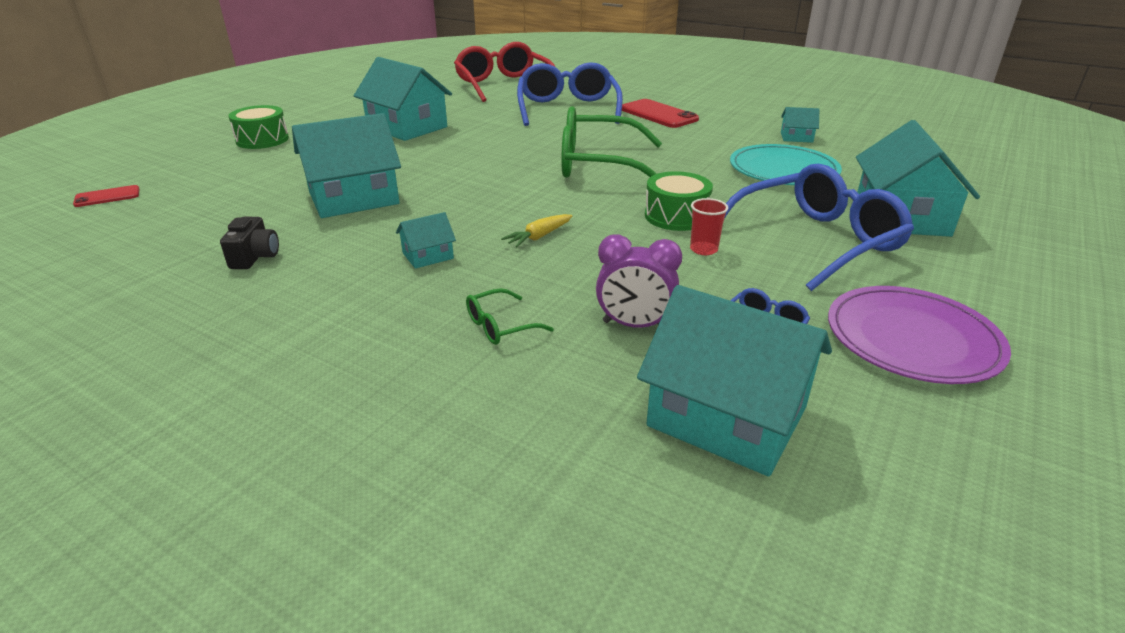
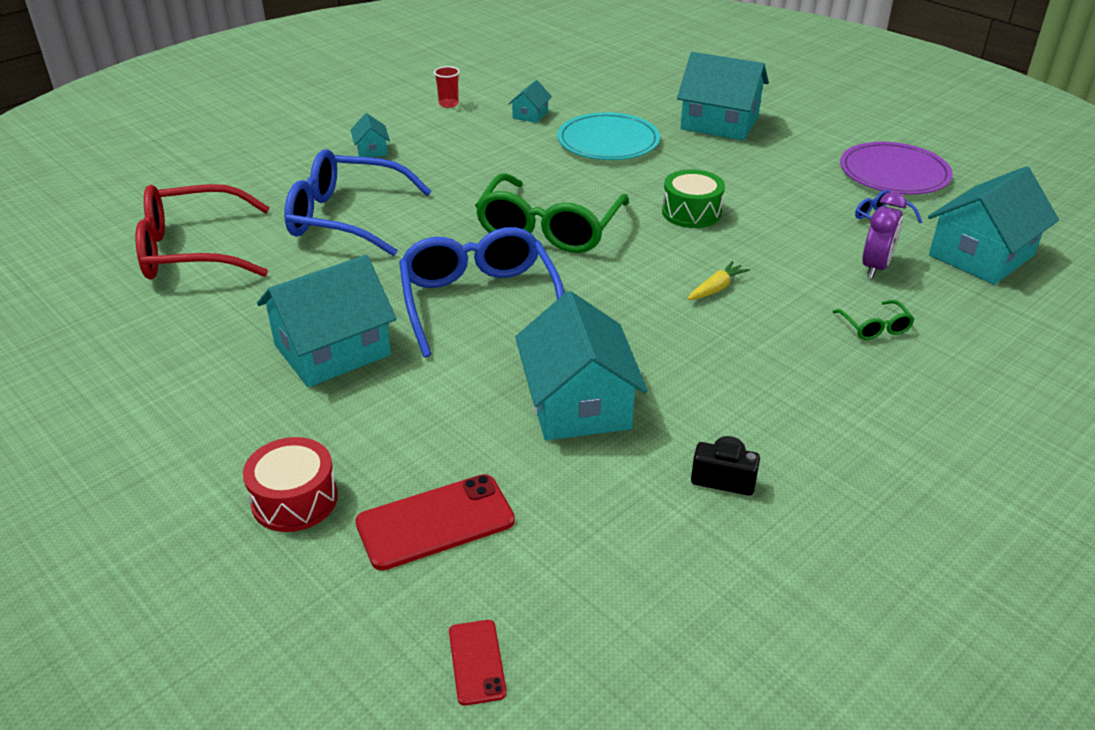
camera: 75 degrees left, 5 degrees up
green drum [228,105,289,149] -> red drum [243,437,338,532]
turquoise house [396,212,456,269] -> turquoise house moved to [351,113,390,158]
yellow carrot [501,214,572,247] -> yellow carrot turned 105 degrees counterclockwise [688,261,750,300]
red phone [622,99,699,128] -> red phone moved to [355,474,515,571]
red cup [690,198,728,255] -> red cup moved to [434,66,460,108]
blue glasses [724,164,914,291] -> blue glasses moved to [399,227,564,358]

